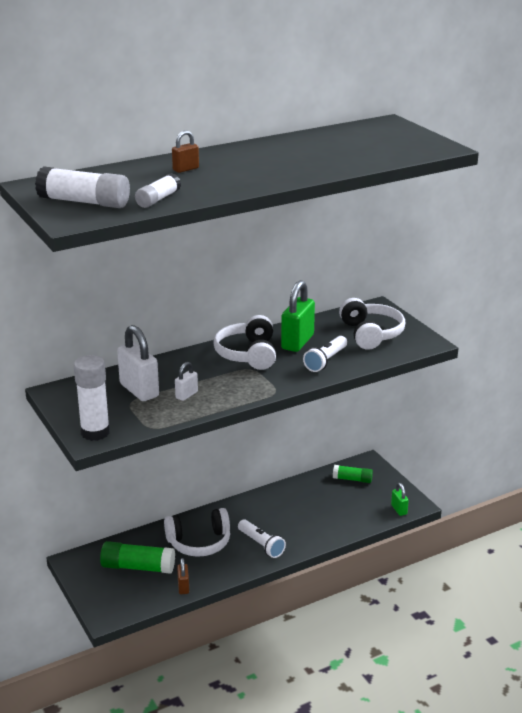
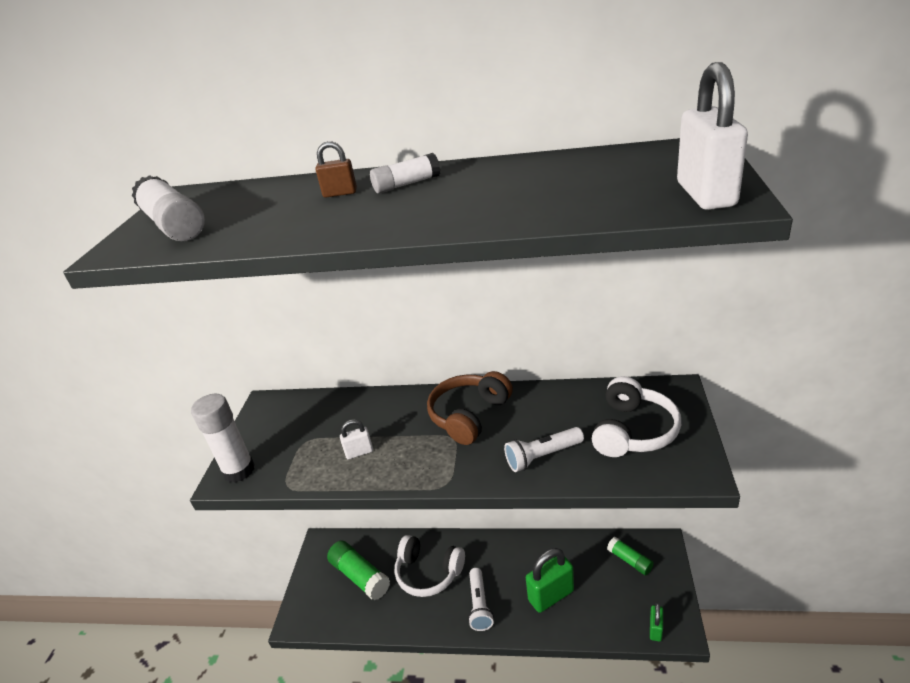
camera: 40 degrees right, 5 degrees up
white padlock [117,325,159,401] -> white padlock moved to [677,62,748,210]
white glue stick [135,173,181,208] -> white glue stick moved to [370,153,440,194]
brown padlock [177,558,189,594] -> none
white headphones [213,315,276,370] -> brown headphones [427,371,513,445]
green padlock [281,280,315,352] -> green padlock moved to [526,548,574,613]

